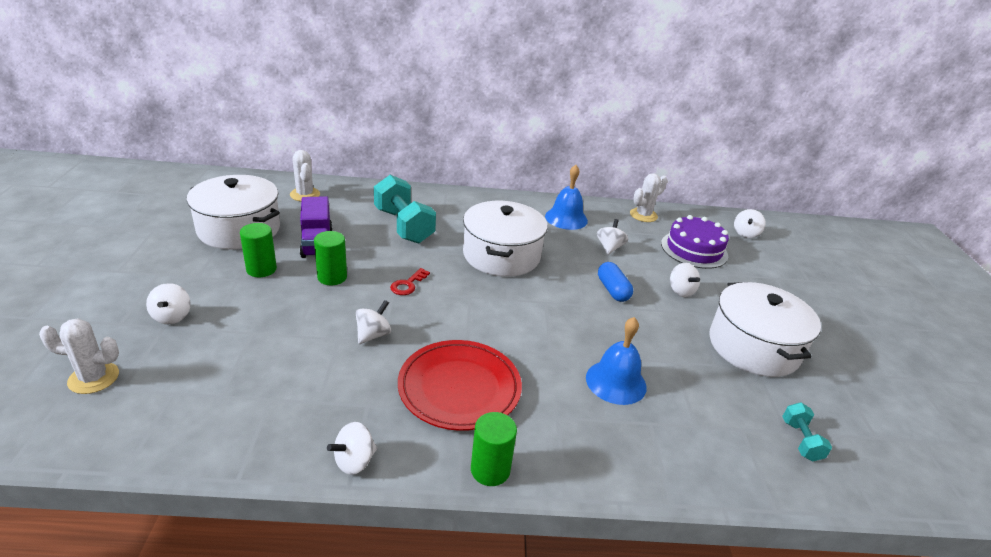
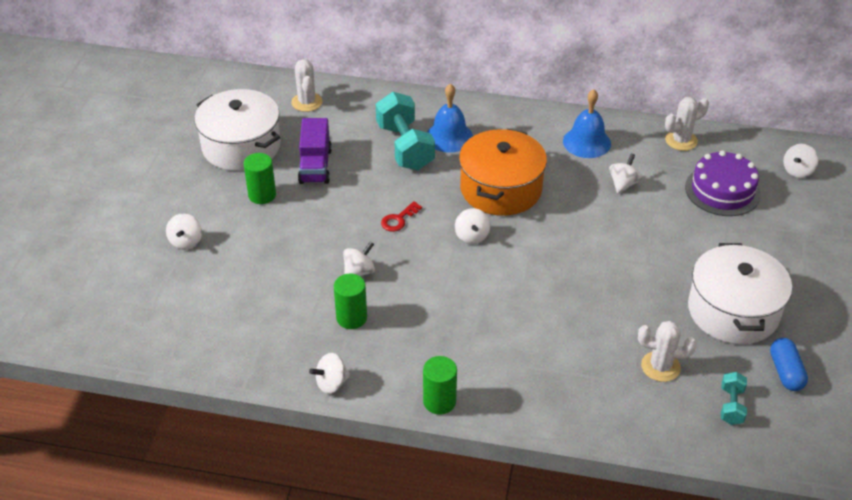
camera: 15 degrees right, 10 degrees up
white cactus [39,318,119,394] -> white cactus moved to [638,321,697,382]
green cylinder [314,231,347,285] -> green cylinder moved to [334,274,367,329]
red plate [398,340,522,431] -> none
white pot [463,201,548,277] -> orange pot [459,129,547,216]
blue bell [586,317,647,405] -> blue bell moved to [427,84,473,152]
blue capsule [598,262,633,302] -> blue capsule moved to [770,338,808,391]
white spinning top [670,263,700,297] -> white spinning top moved to [455,208,490,244]

